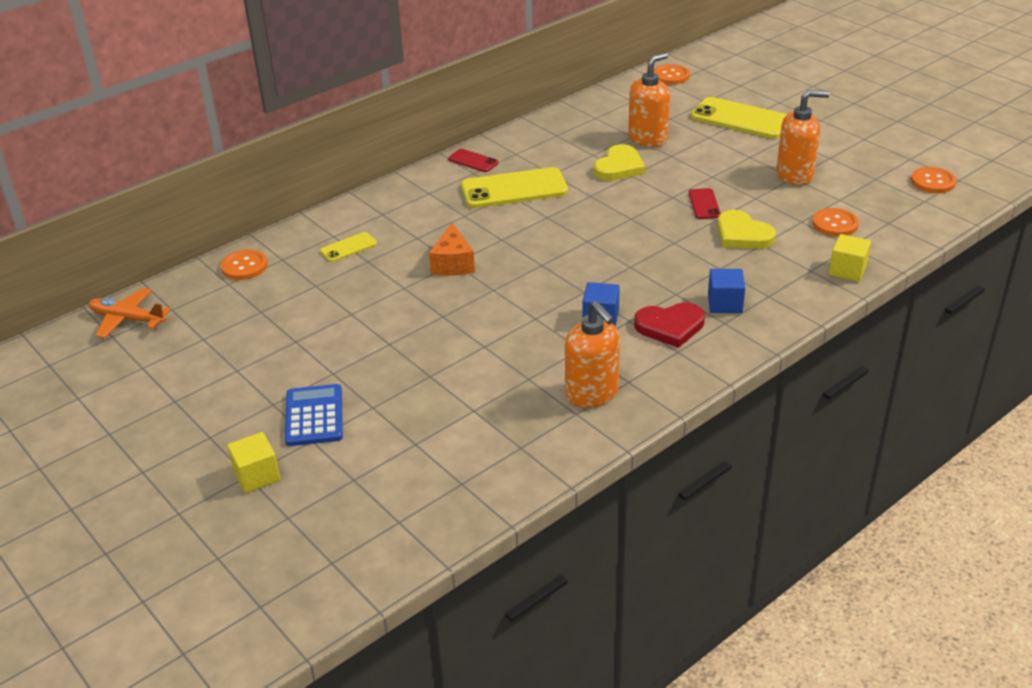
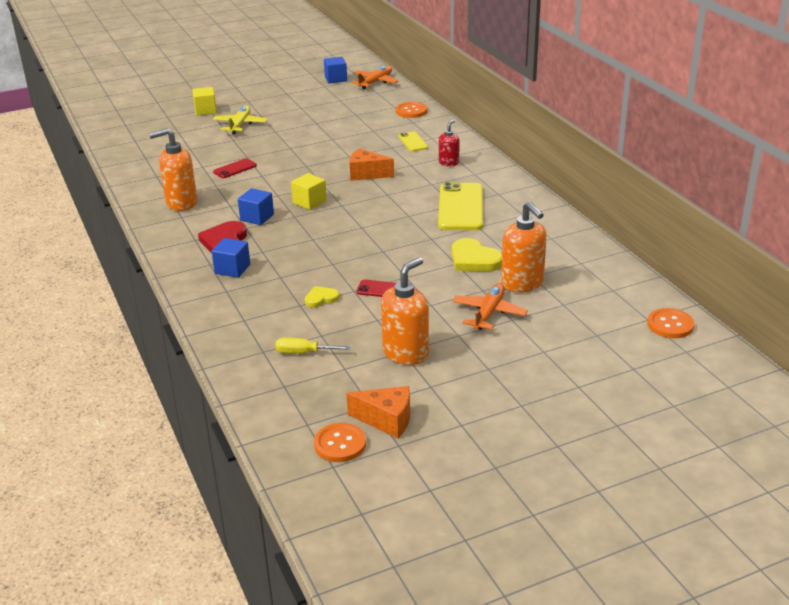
camera: 105 degrees right, 5 degrees down
blue calculator [285,384,343,446] -> yellow plane [213,105,267,134]
red phone [448,149,498,172] -> red phone moved to [213,158,257,178]
yellow phone [691,97,787,139] -> none
yellow heart [717,210,776,249] -> yellow heart [305,286,340,308], size x0.58
orange soap dispenser [776,90,830,185] -> orange soap dispenser turned 150 degrees counterclockwise [381,257,429,365]
orange button [812,208,859,237] -> yellow screwdriver [275,338,350,354]
yellow cube [829,234,871,282] -> yellow cube moved to [291,173,327,210]
none -> blue cube [324,57,347,83]
none -> orange cheese [346,386,410,438]
none -> red soap dispenser [439,119,459,166]
none -> orange plane [452,283,528,330]

